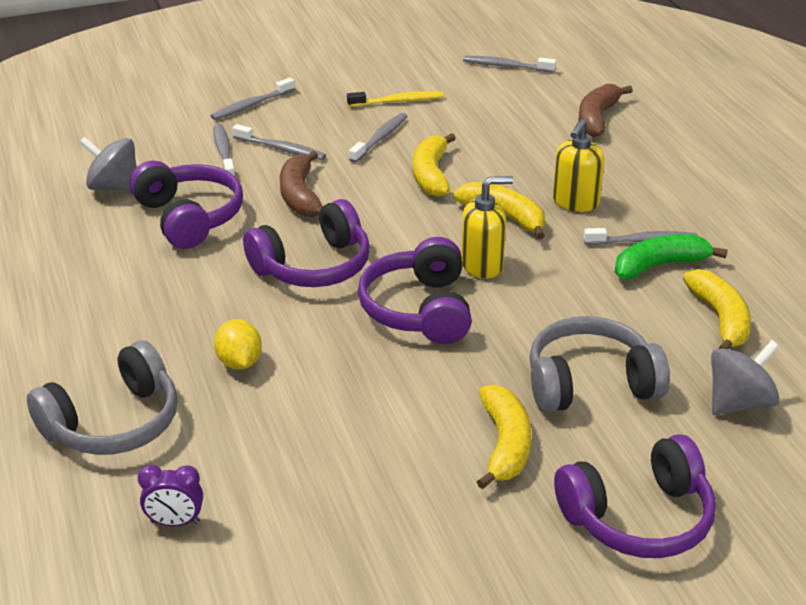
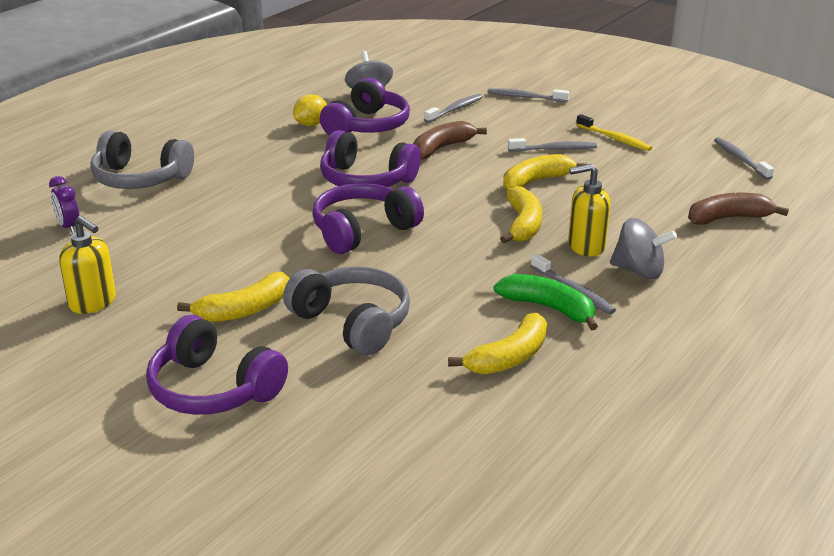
camera: 55 degrees right, 5 degrees down
yellow lemon [214,319,262,370] -> yellow lemon moved to [293,94,327,126]
grey toothbrush [232,124,326,160] -> none
yellow soap dispenser [461,176,513,279] -> yellow soap dispenser moved to [59,216,116,314]
grey spinning top [711,340,780,415] -> grey spinning top moved to [610,218,677,279]

